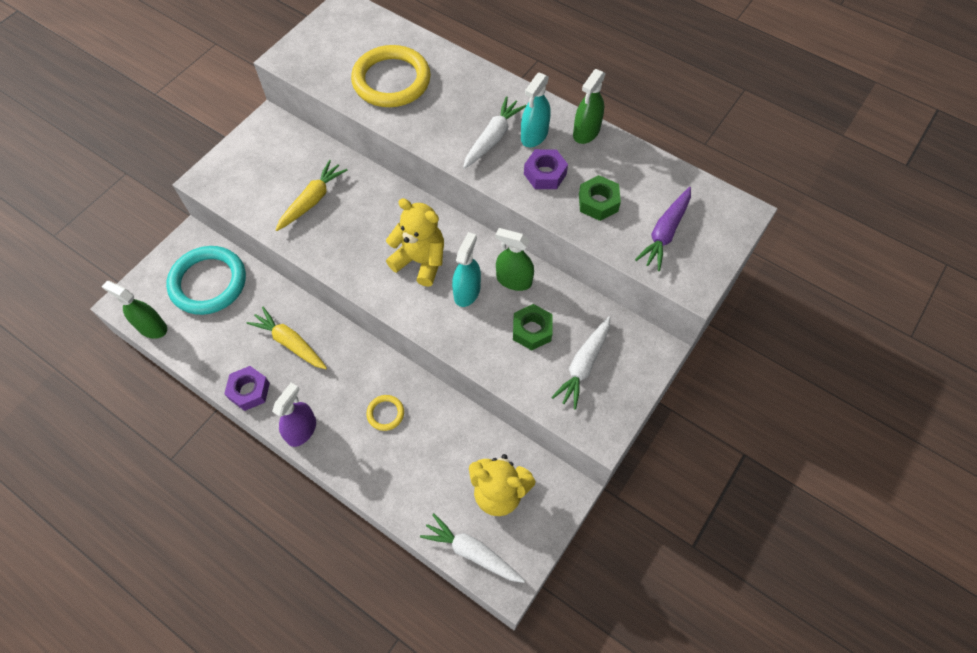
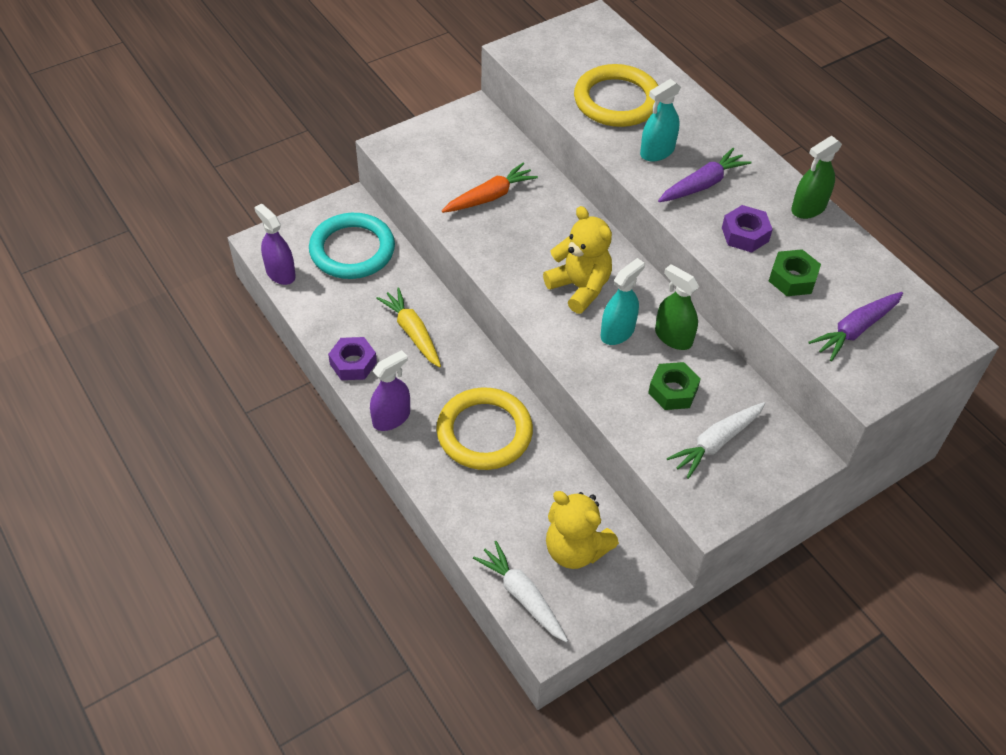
camera: 20 degrees right, 10 degrees down
green spray bottle [102,281,167,339] -> purple spray bottle [254,204,296,285]
yellow carrot [276,160,347,231] -> orange carrot [442,163,538,213]
yellow ring [366,395,404,431] -> yellow ring [436,387,533,470], size x2.24
white carrot [463,96,527,169] -> purple carrot [658,148,752,202]
turquoise spray bottle [521,73,551,147] -> turquoise spray bottle moved to [640,79,681,161]

